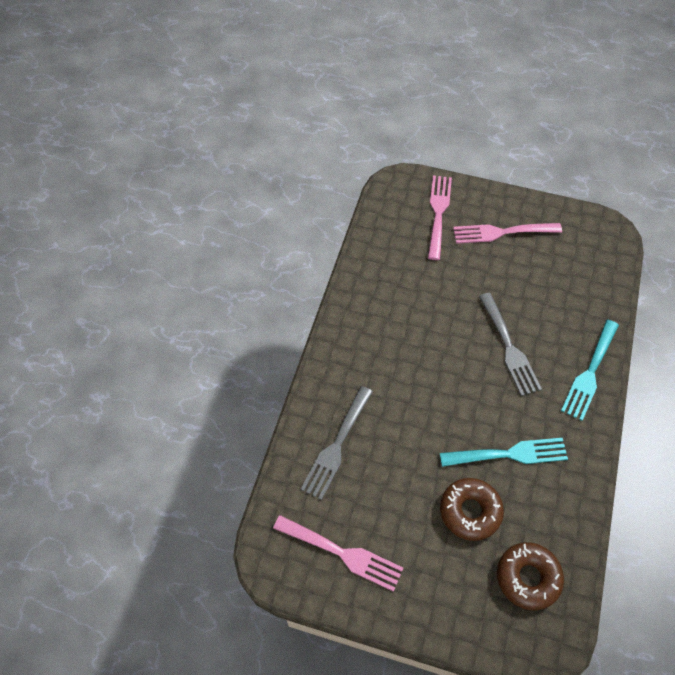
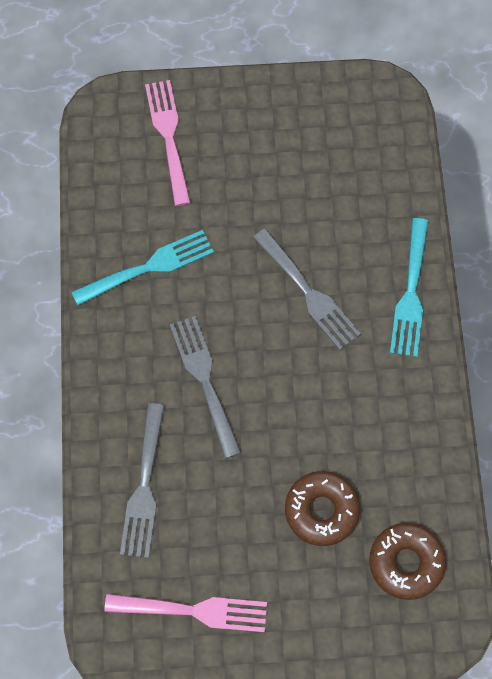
camera: 20 degrees left, 10 degrees up
turquoise fork [440,438,568,467] -> turquoise fork moved to [72,230,214,306]
pink fork [453,223,562,244] -> none
none -> grey fork [170,316,241,459]

